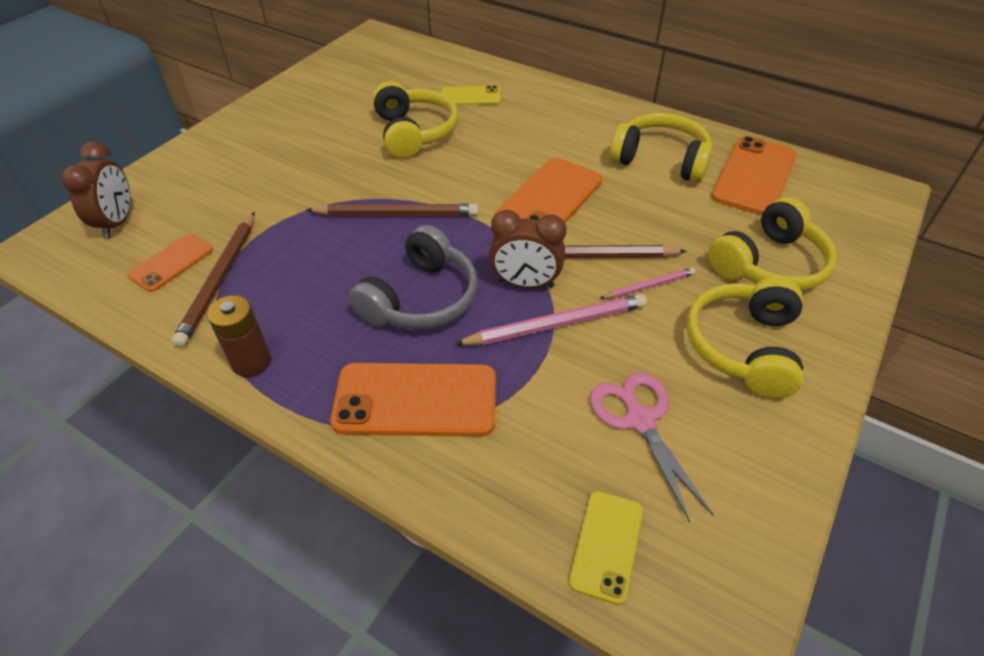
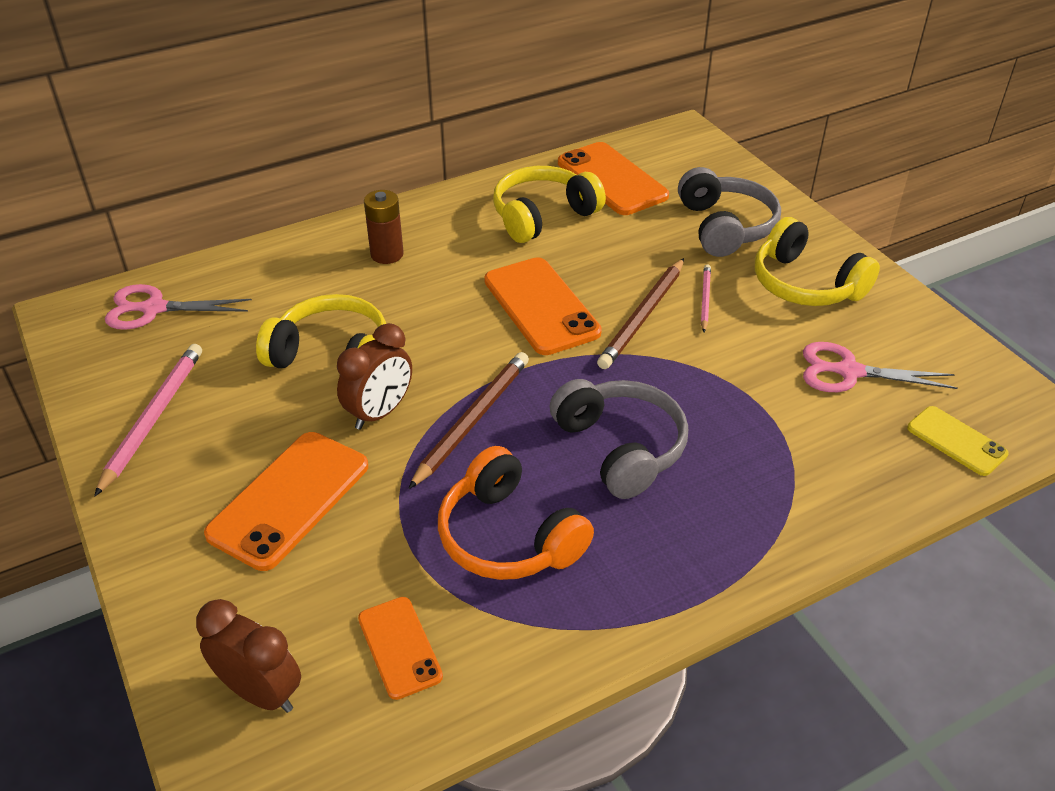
camera: 60 degrees left, 5 degrees down
brown pencil [172,212,255,348] -> none
brown battery [207,295,271,377] -> brown battery moved to [364,190,404,264]
orange phone [330,363,496,437] -> orange phone moved to [204,432,368,571]
yellow phone [442,85,501,106] -> none
pink pencil [454,294,647,345] -> pink pencil moved to [94,344,202,497]
brown clock [489,210,566,288] -> brown clock moved to [337,323,412,430]
yellow headphones [708,197,837,291] -> grey headphones [678,167,781,257]
none -> pink scissors [105,284,252,330]
none -> orange headphones [438,446,594,580]

